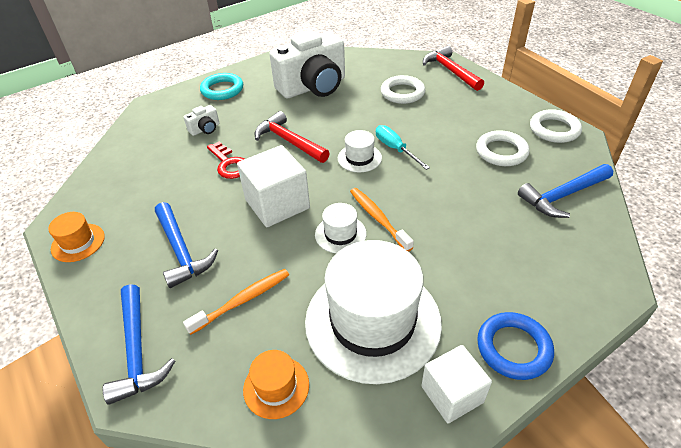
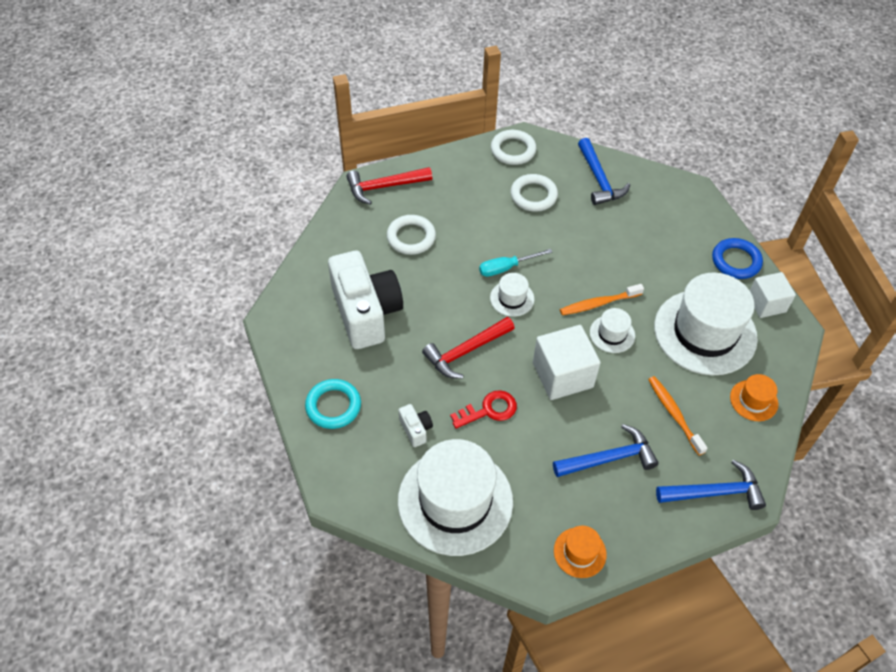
camera: 80 degrees left, 10 degrees up
none -> white hat [398,439,513,556]

